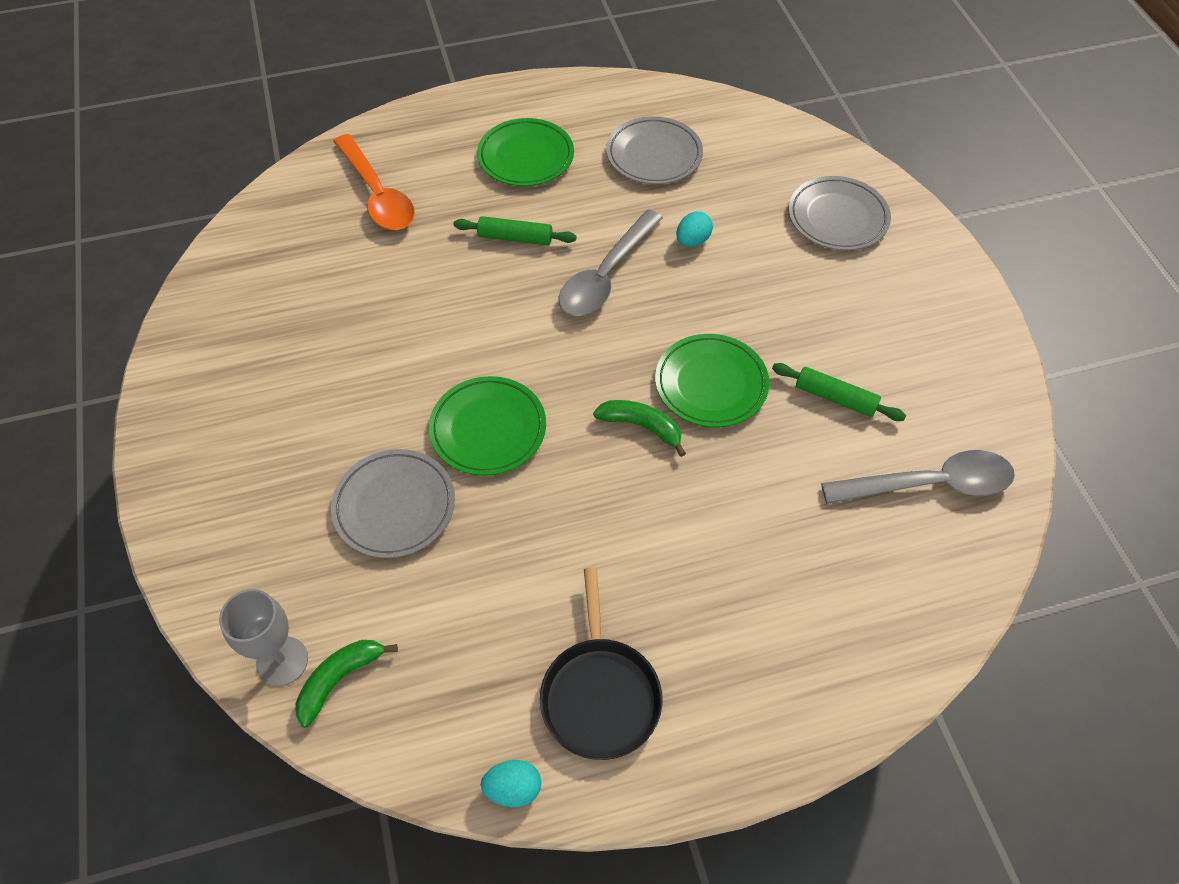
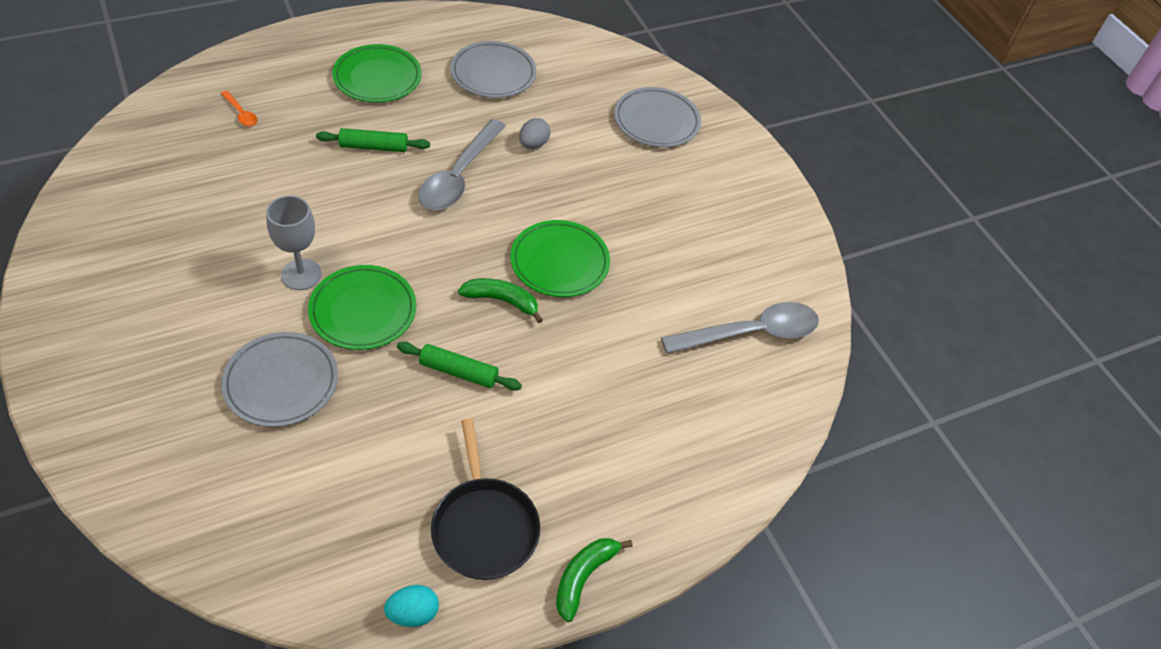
camera: 15 degrees left, 5 degrees down
grey goblet [219,589,308,686] -> grey goblet moved to [266,195,322,290]
green banana [296,640,398,728] -> green banana moved to [556,538,633,622]
orange spoon [333,134,415,230] -> orange spoon [221,91,257,127], size x0.43
turquoise egg [676,211,713,247] -> grey egg [519,118,551,149]
green rolling pin [772,363,906,421] -> green rolling pin moved to [397,342,522,391]

